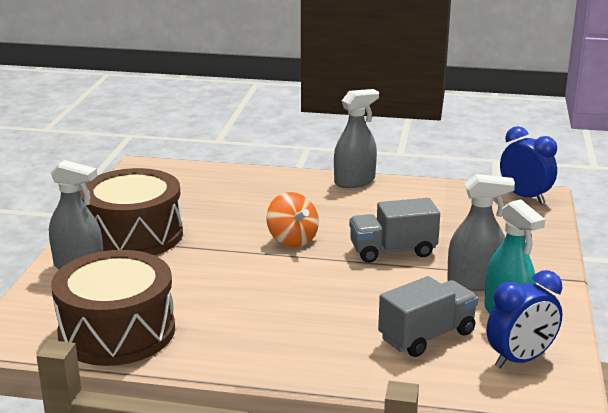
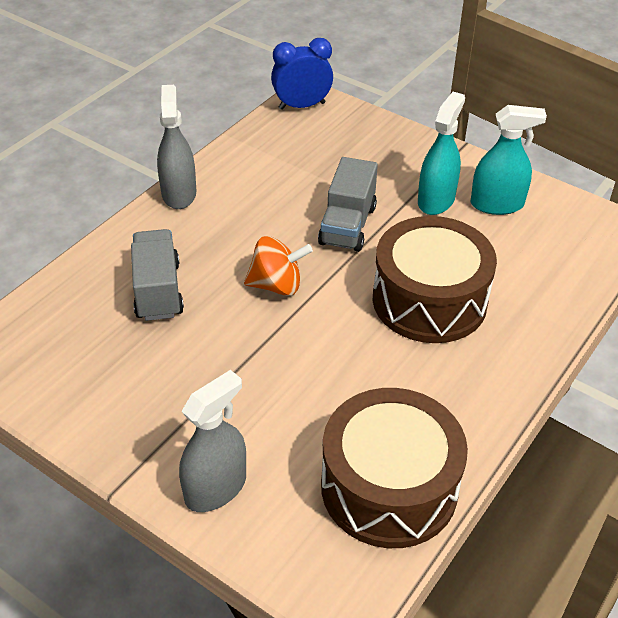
camera: 65 degrees left, 20 degrees up
brown drum [80,168,183,255] -> brown drum moved to [373,216,497,343]
grey truck [378,276,478,357] -> grey truck moved to [131,229,184,321]
grey spray bottle [447,174,515,291] -> turquoise spray bottle [418,92,465,215]
blue clock [487,270,562,368] -> none

